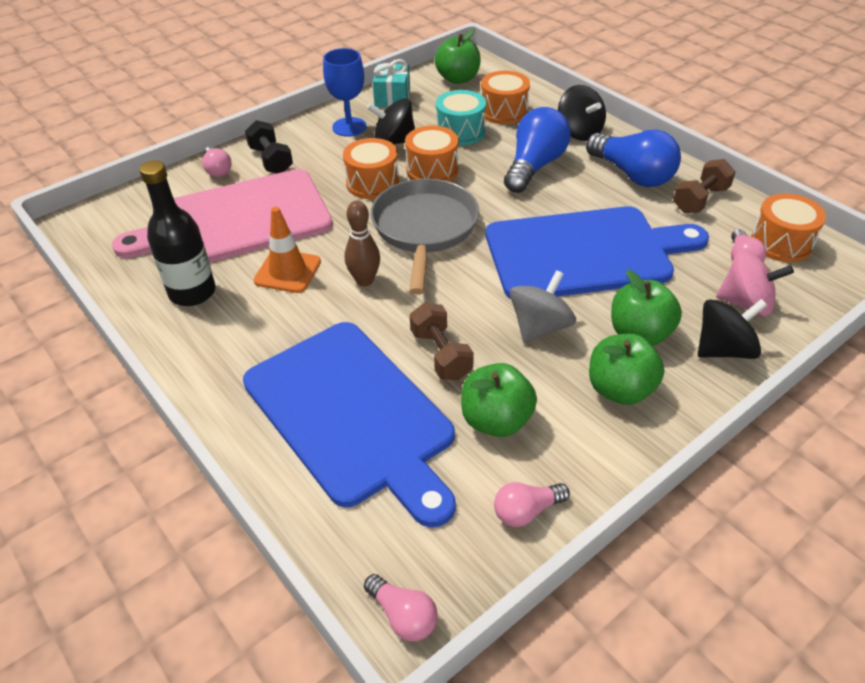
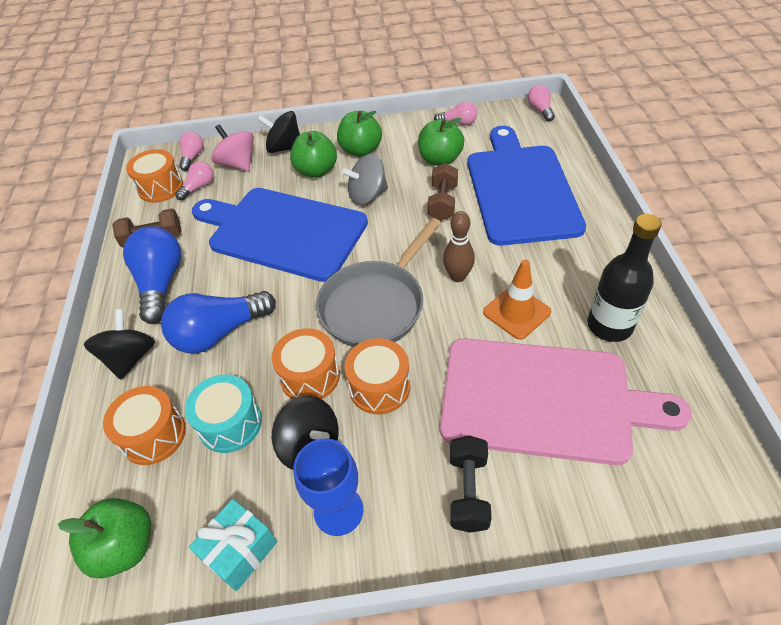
camera: 145 degrees left, 5 degrees up
pink light bulb [202,147,232,177] -> pink light bulb moved to [179,132,204,171]

